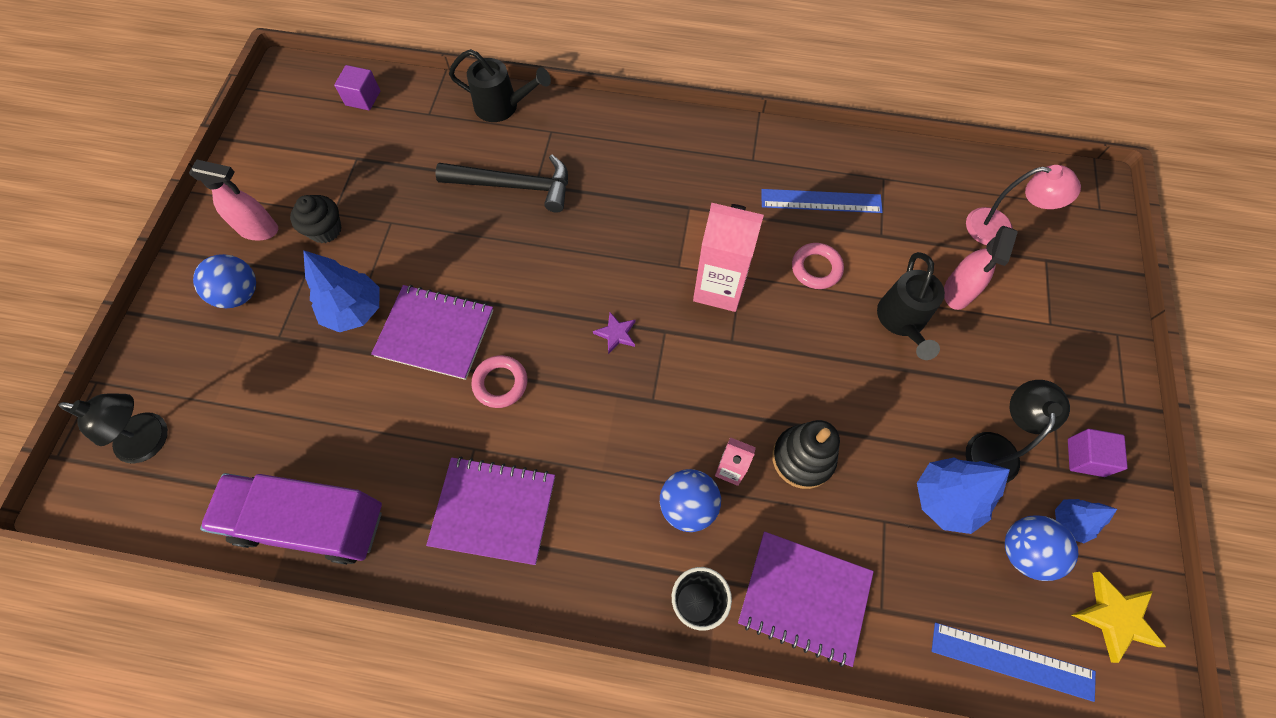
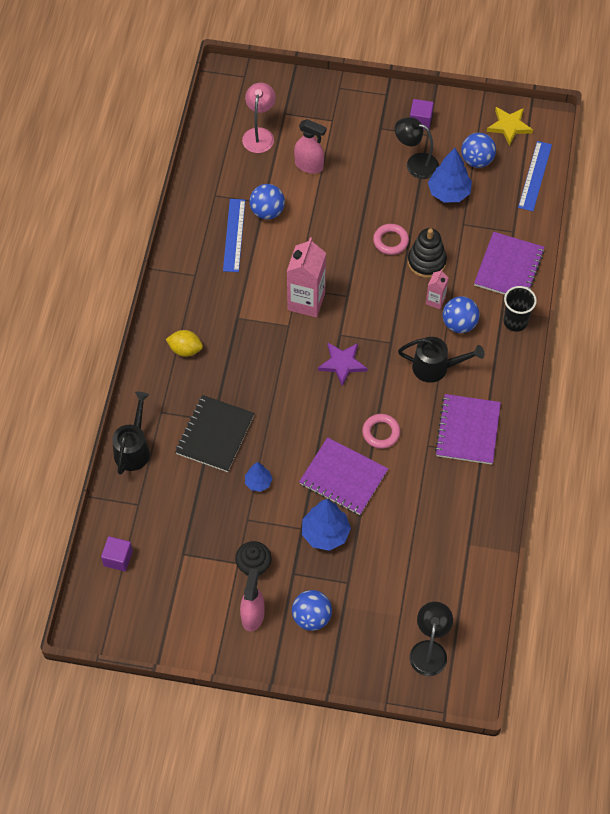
camera: 90 degrees left, 5 degrees down
purple truck [200,473,382,565] -> none
purple notebook [371,285,493,380] -> purple notebook turned 75 degrees counterclockwise [299,437,388,515]
black hammer [436,155,568,212] -> black notebook [175,395,254,472]
purple star [593,312,635,354] -> purple star [318,343,368,387], size x1.61
pink ring [792,243,844,289] -> pink ring moved to [373,224,409,255]
black watering can [877,252,945,360] -> black watering can moved to [398,337,484,383]
blue tree [1055,499,1117,543] -> blue tree moved to [245,462,273,492]
none -> yellow lemon [166,330,203,357]
none -> blue ball [249,184,285,220]

